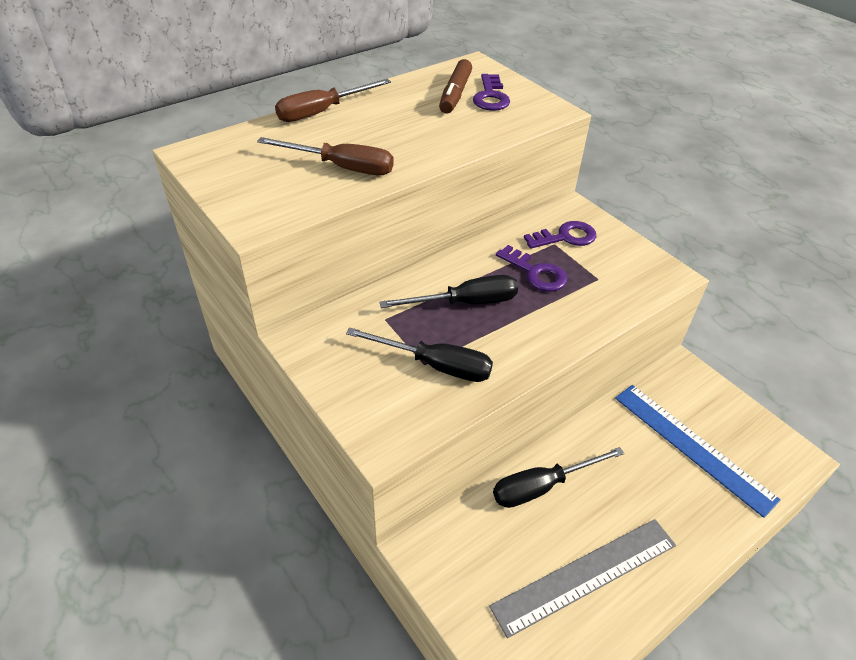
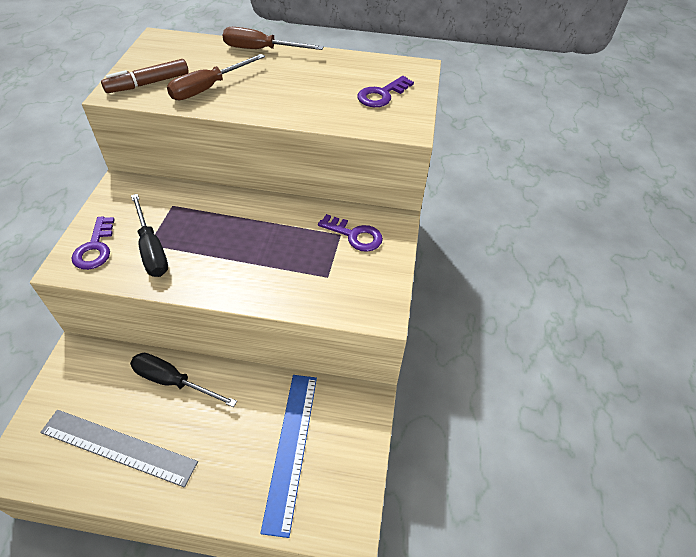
camera: 45 degrees right, 5 degrees up
brown screwdriver [257,137,394,175] -> brown screwdriver turned 75 degrees clockwise [167,54,265,100]
black screwdriver [379,275,518,308] -> none
brown marker [439,59,472,114] -> brown marker moved to [101,59,189,93]
purple key [496,245,567,291] -> purple key moved to [71,217,115,270]

